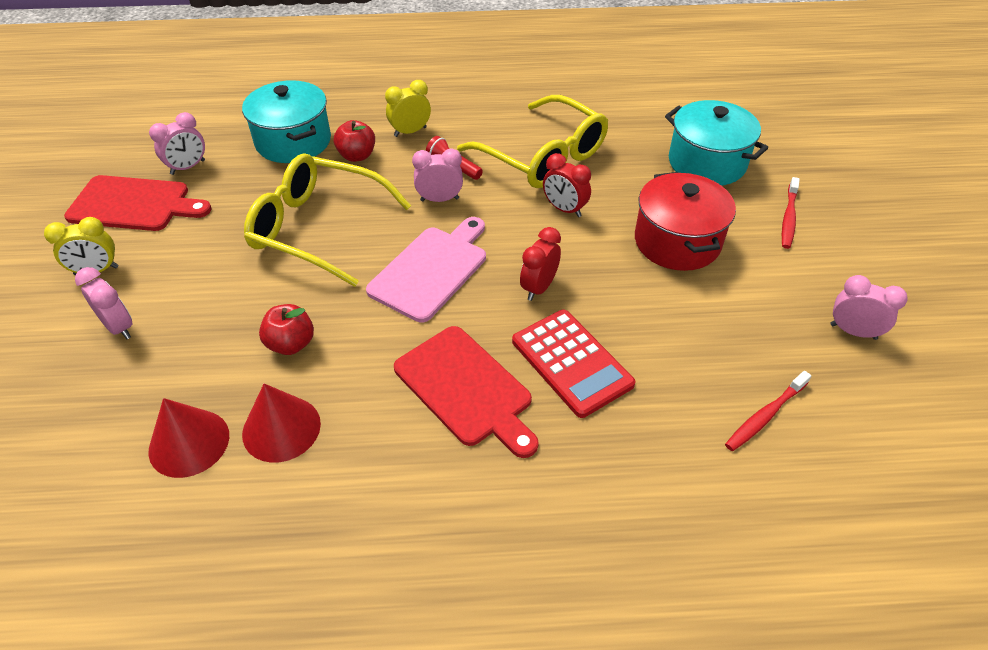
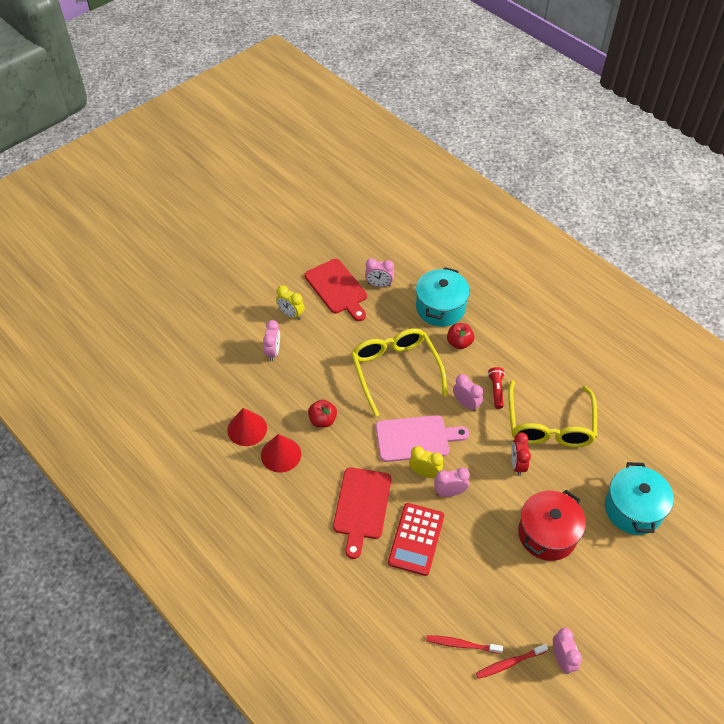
camera: 50 degrees right, 5 degrees up
yellow clock [385,80,431,137] -> yellow clock moved to [409,446,443,478]
red clock [520,227,561,301] -> pink clock [434,468,470,497]
red toothbrush [782,177,800,249] -> red toothbrush moved to [476,644,548,679]

